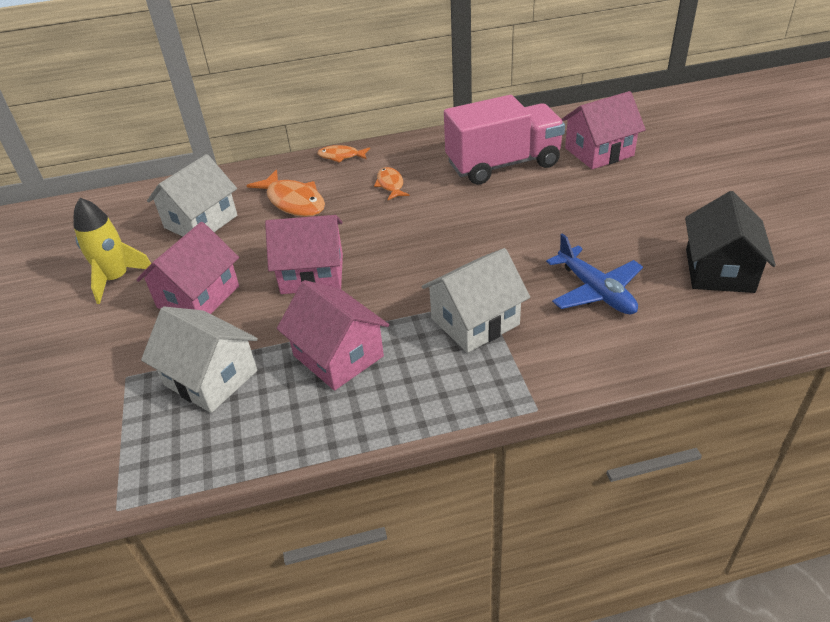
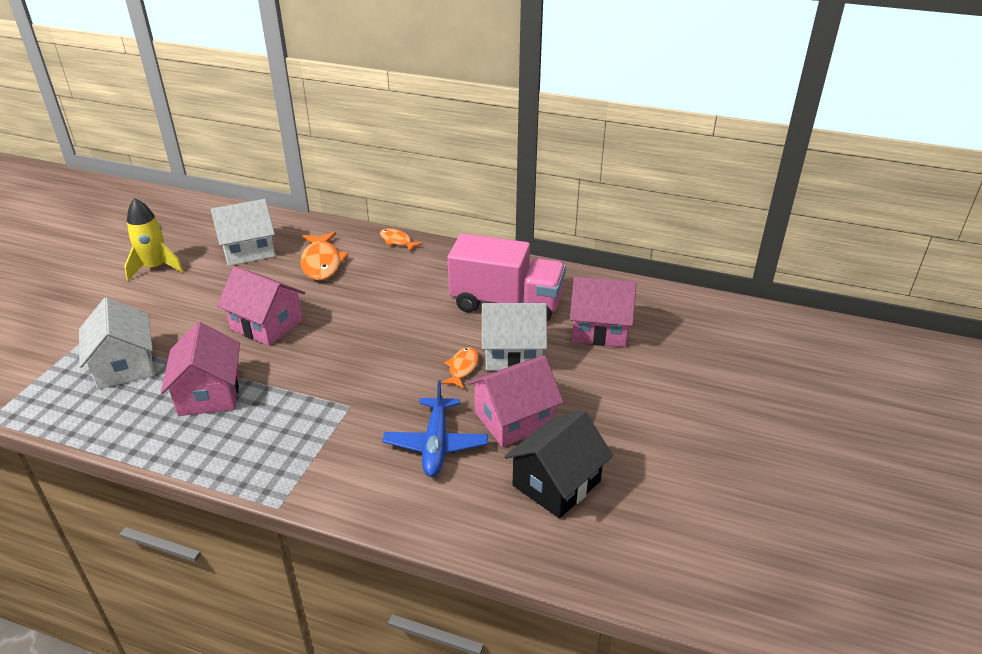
camera: 30 degrees right, 5 degrees down
pink house [136,222,239,314] -> pink house moved to [467,356,564,447]
orange fish [374,167,409,200] -> orange fish moved to [441,347,479,389]
white house [421,248,530,353] -> white house moved to [482,303,547,371]

